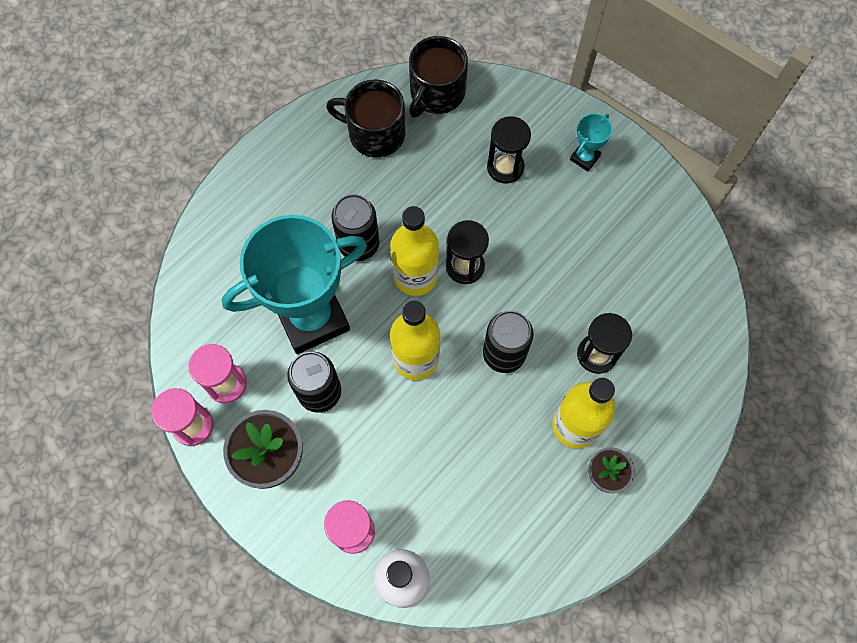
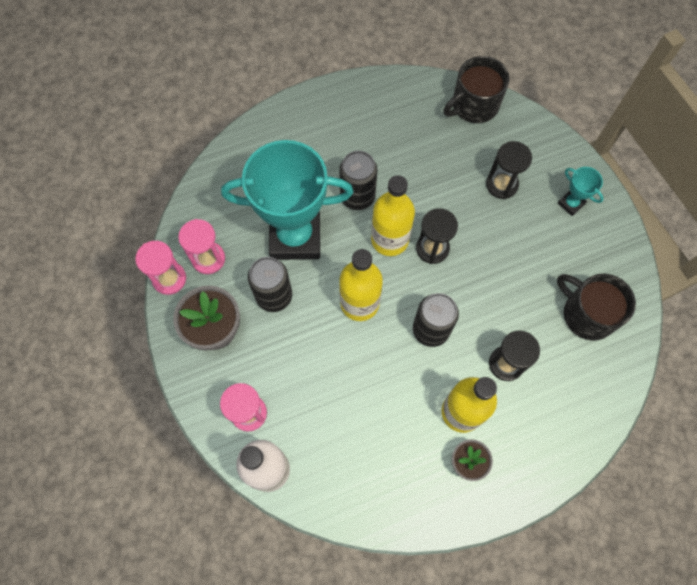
camera: 25 degrees right, 0 degrees up
black mug [326,80,405,158] -> black mug moved to [557,274,636,341]
turquoise trophy [570,113,612,172] -> turquoise trophy turned 75 degrees clockwise [558,167,604,216]

